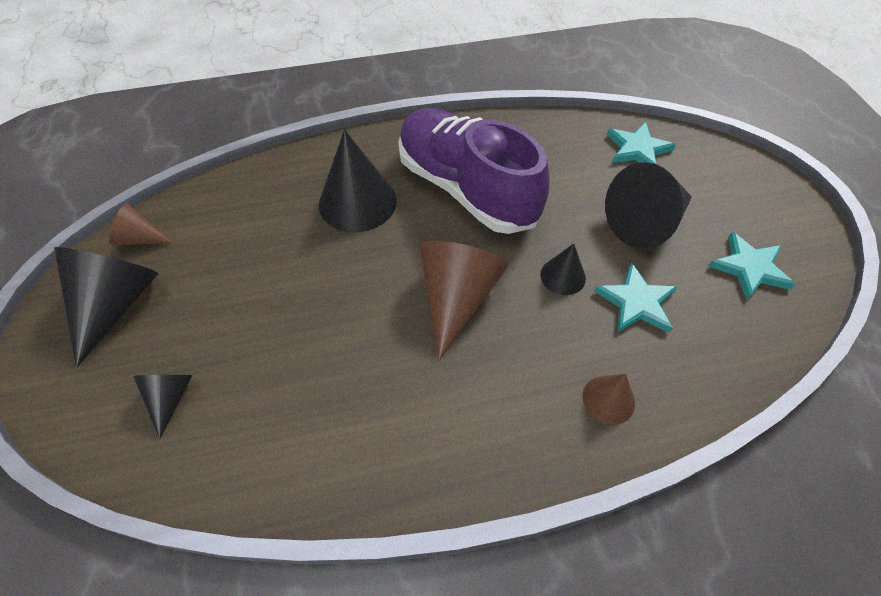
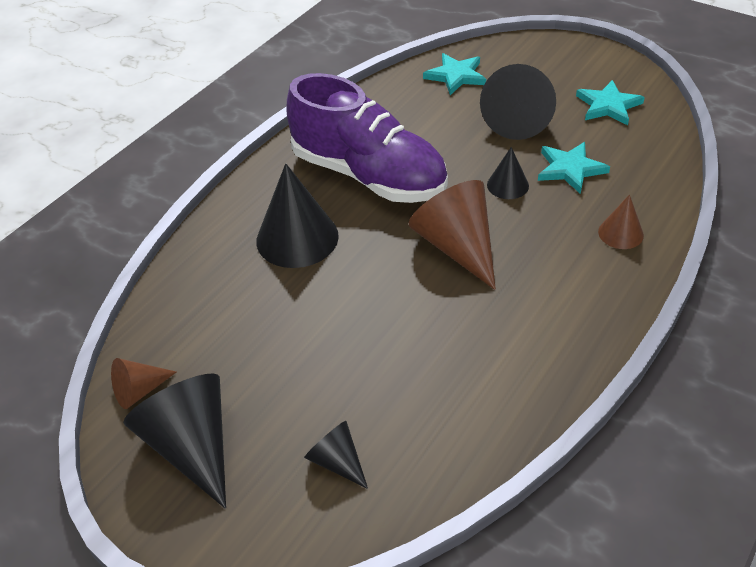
camera: 40 degrees left, 10 degrees down
purple shoe [398,108,550,234] -> purple shoe turned 150 degrees counterclockwise [287,73,448,203]

